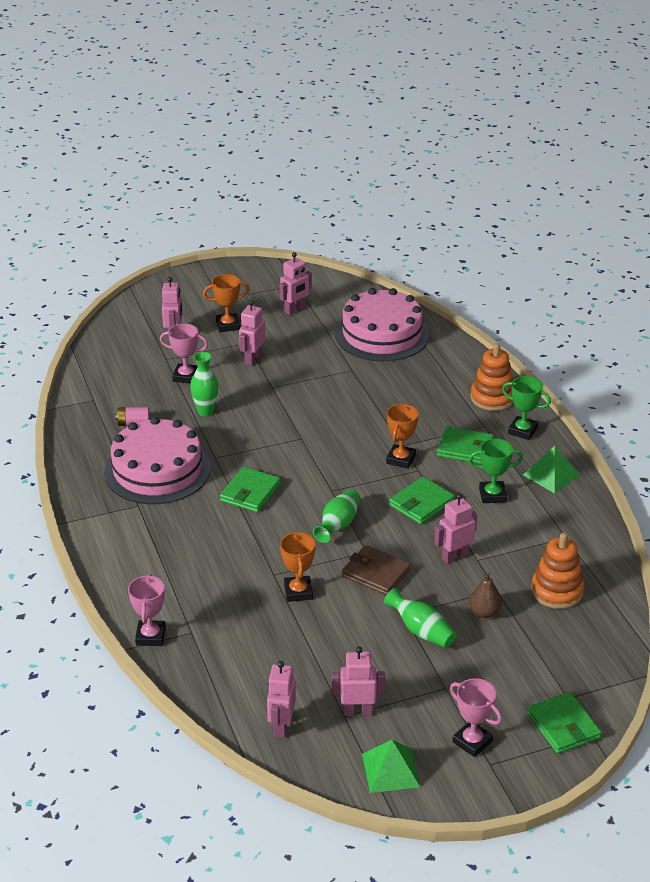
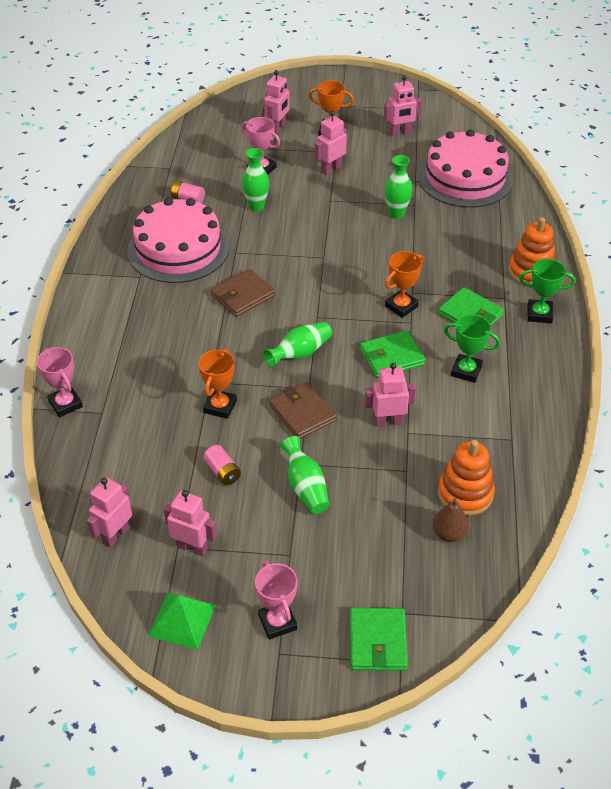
camera: 25 degrees right, 10 degrees up
pink trophy [128,574,166,646] -> pink trophy turned 60 degrees counterclockwise [37,347,83,417]
green wallet [220,467,281,512] -> brown wallet [211,269,275,317]
brown pear [469,573,502,618] -> brown pear moved to [433,499,469,542]
green trophy [502,376,551,440] -> green trophy turned 45 degrees counterclockwise [519,259,575,323]
green pyramid [523,446,580,493] -> none
none -> pink battery [203,445,241,485]
none -> green vase [385,155,412,219]

